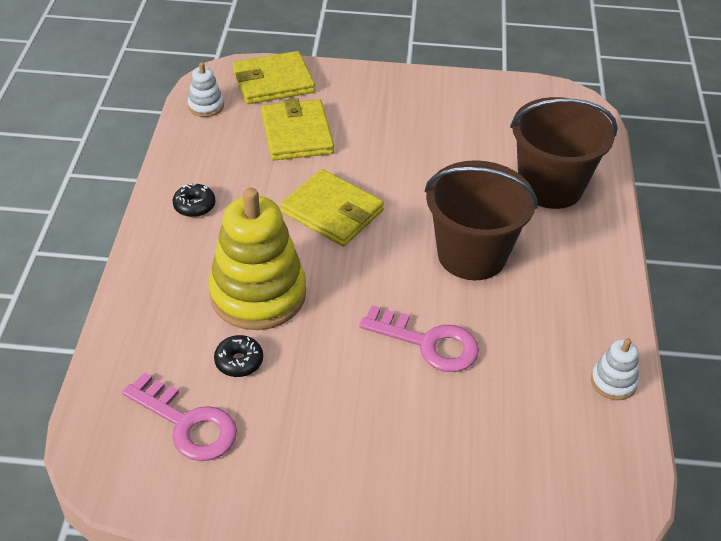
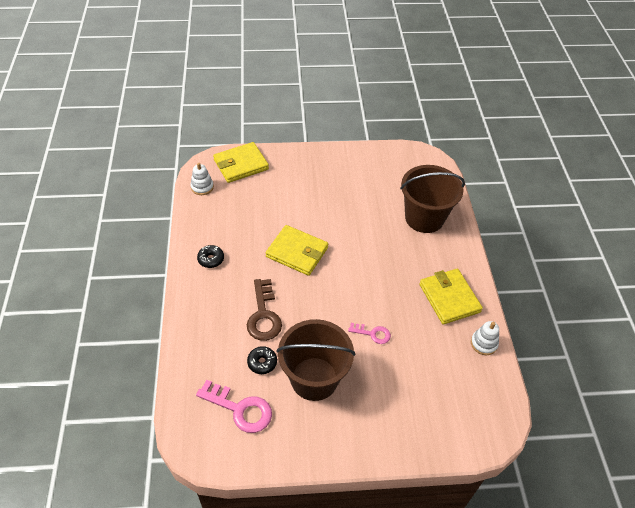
camera: 10 degrees left, 5 degrees up
yellow stacking toy [208,188,306,330] -> brown key [247,279,282,341]
yellow wallet [261,98,334,161] -> yellow wallet moved to [419,269,483,324]
pink key [359,305,479,372] -> pink key [348,323,391,344], size x0.58
brown bucket [425,160,538,280] -> brown bucket moved to [277,319,355,401]

